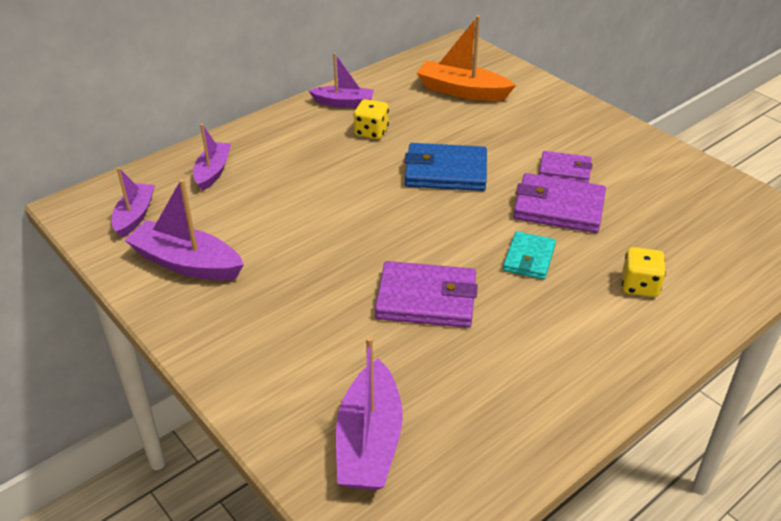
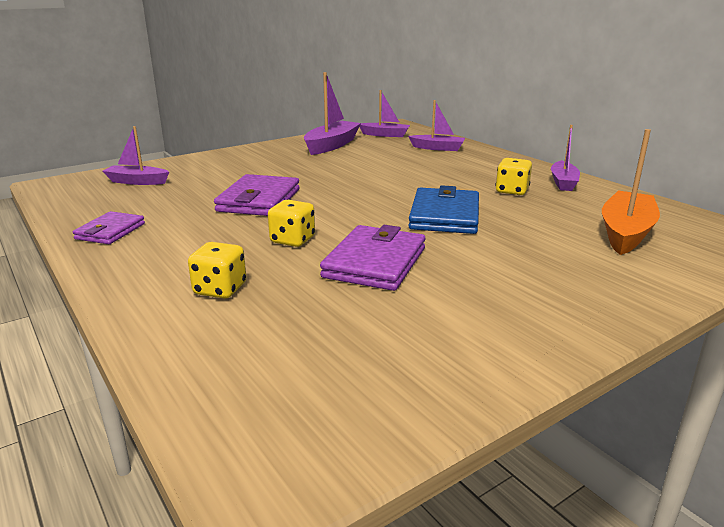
camera: 95 degrees right, 15 degrees down
purple boat [336,337,403,490] -> purple boat [103,126,169,185], size x0.65
turquoise wallet [503,231,556,280] -> yellow dice [268,200,315,247]
purple wallet [539,151,592,183] -> purple wallet moved to [73,211,145,244]

